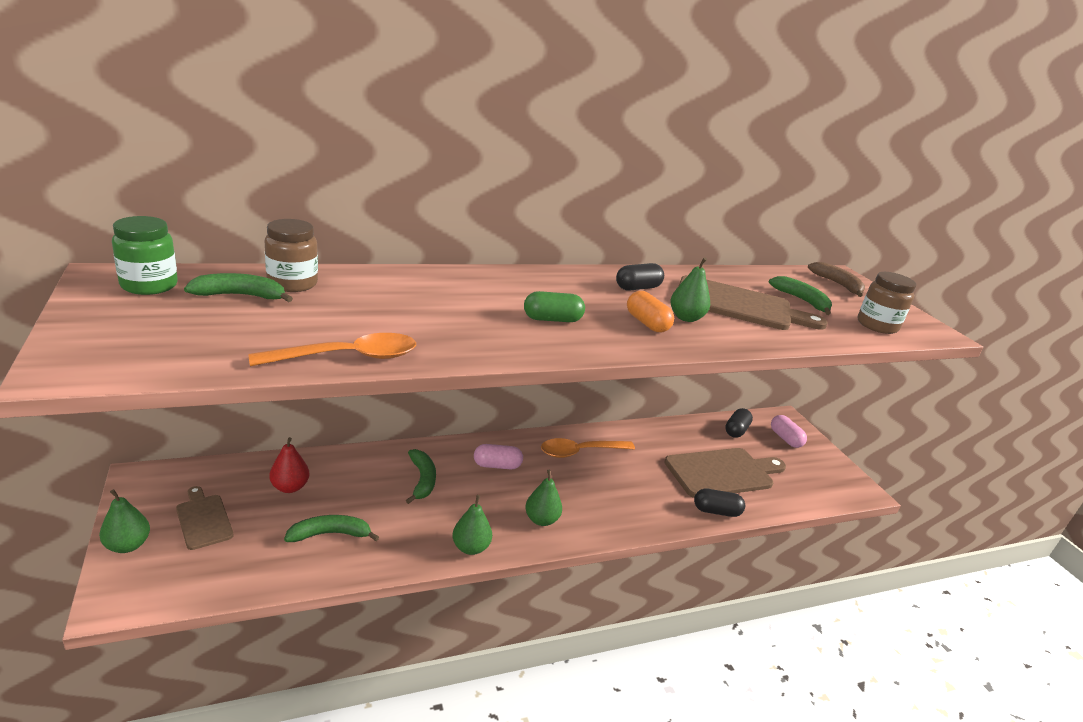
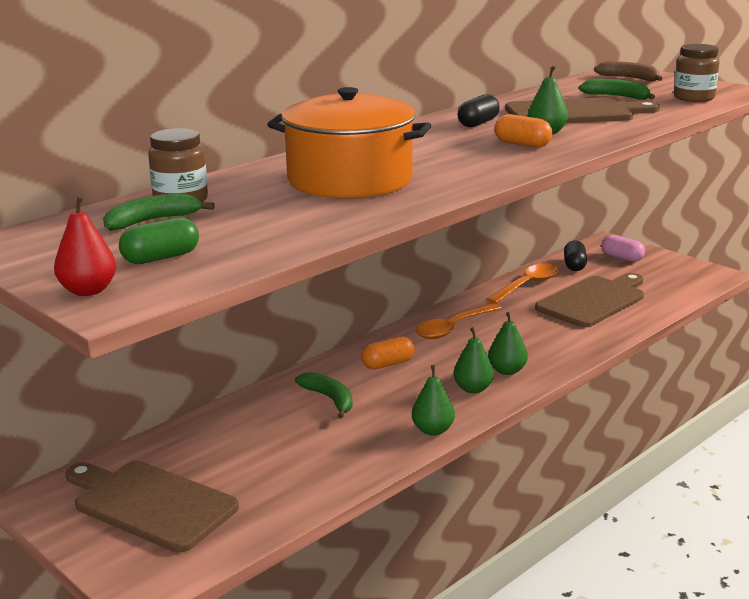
camera: 20 degrees left, 5 degrees down
green pear [99,489,150,553] -> green pear moved to [488,312,528,375]
green jar [112,216,178,295] -> none
brown cutting board [176,486,234,550] -> brown cutting board [66,461,239,553], size x1.84
orange spoon [249,333,416,366] -> orange spoon moved to [486,263,558,304]
red pear [269,437,309,493] -> red pear moved to [54,195,116,296]
green banana [284,515,379,542] -> none
pink capsule [474,444,523,469] -> orange capsule [361,336,414,369]
green capsule [524,291,585,322] -> green capsule moved to [119,217,199,264]
black capsule [694,489,745,517] -> none
none -> orange pot [267,87,431,199]

